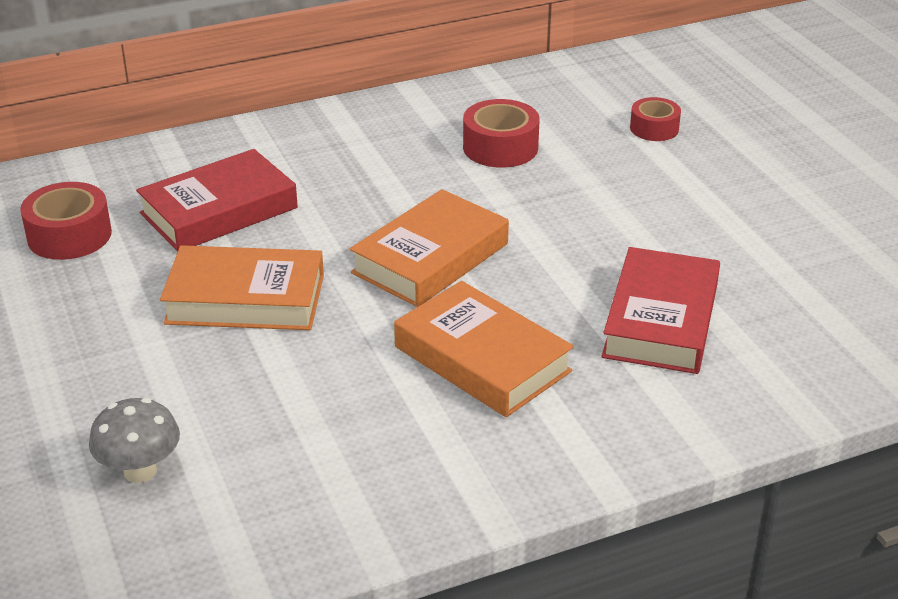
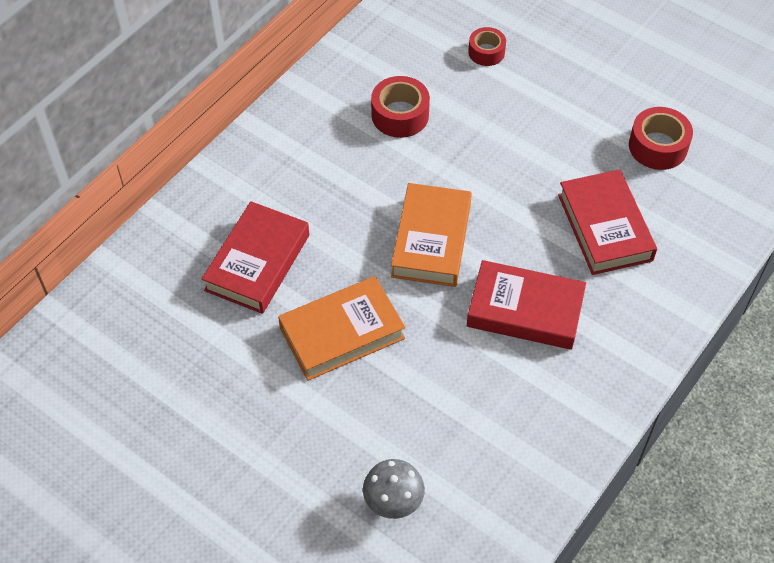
camera: 30 degrees left, 20 degrees up
red tape [20,182,112,260] -> red tape moved to [629,107,693,170]
orange book [394,281,574,417] -> red book [467,260,586,350]

